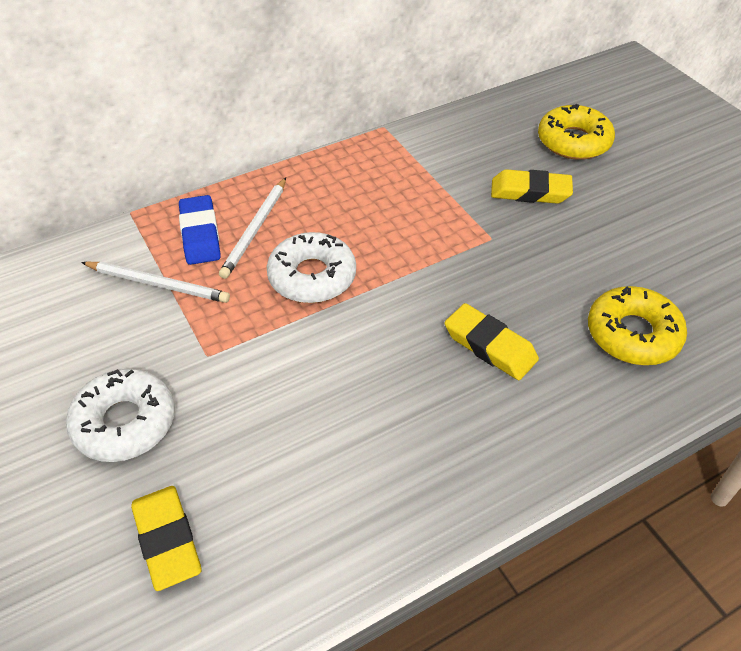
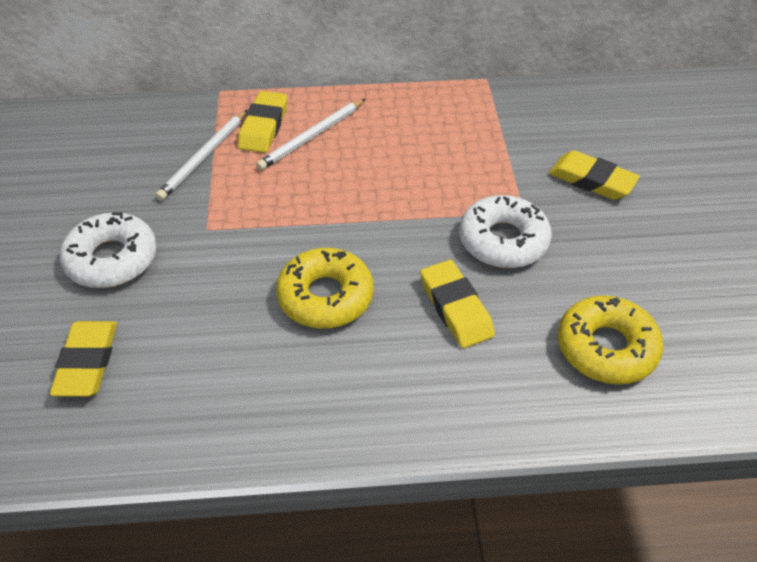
camera: 25 degrees right, 0 degrees up
white pencil [81,262,230,303] -> white pencil turned 75 degrees clockwise [155,110,247,201]
blue eraser [179,195,221,265] -> yellow eraser [238,91,288,153]
white donut [267,232,356,303] -> white donut moved to [459,195,552,268]
yellow donut [538,104,615,160] -> yellow donut moved to [276,248,374,328]

